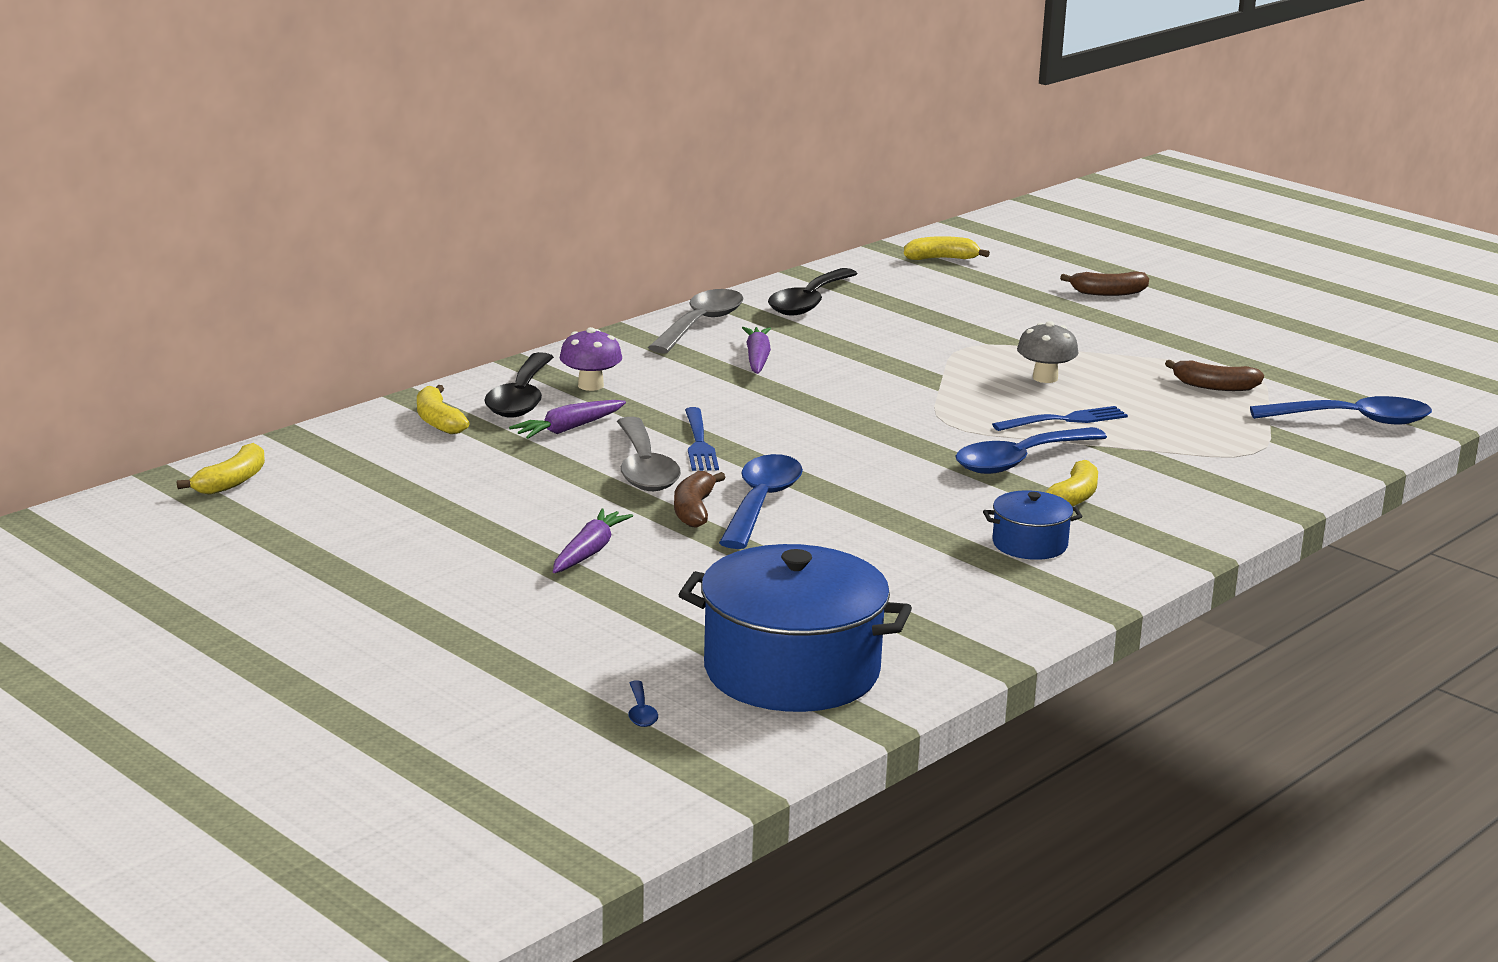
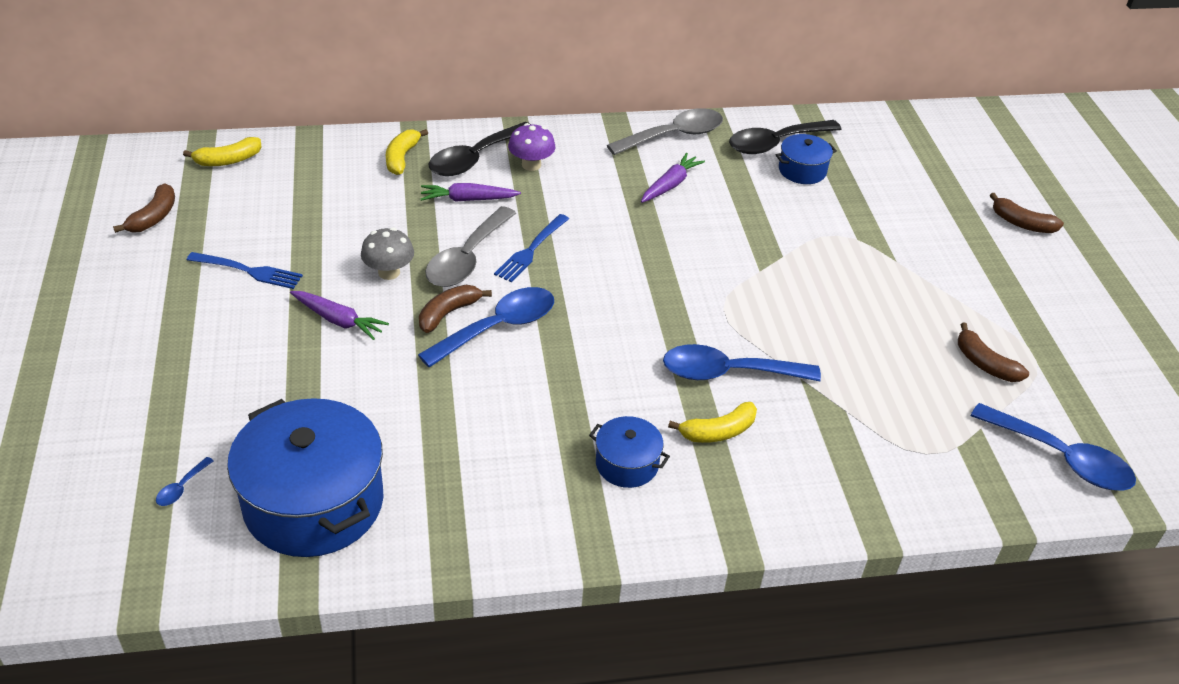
camera: 35 degrees right, 20 degrees up
purple carrot [553,509,633,573] -> purple carrot turned 60 degrees clockwise [290,291,389,340]
yellow banana [904,236,990,260] -> none
blue fork [992,406,1128,431] -> blue fork moved to [187,252,303,289]
grey mushroom [1017,321,1079,383] -> grey mushroom moved to [361,228,414,280]
none -> brown banana [113,183,175,233]
none -> blue pot [776,134,837,184]

